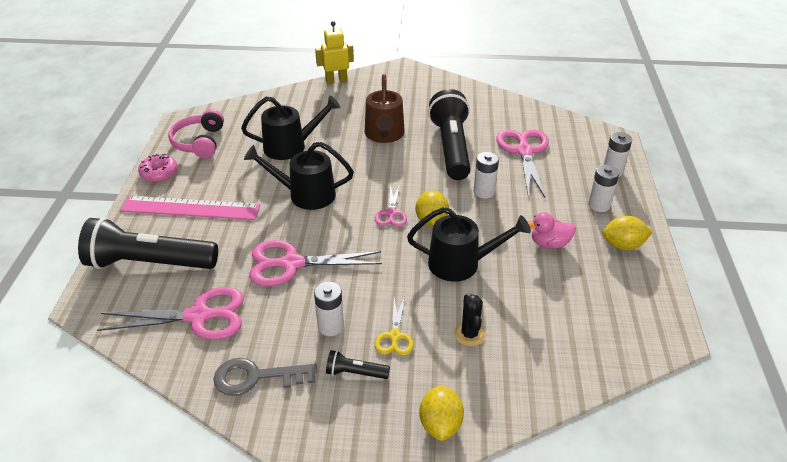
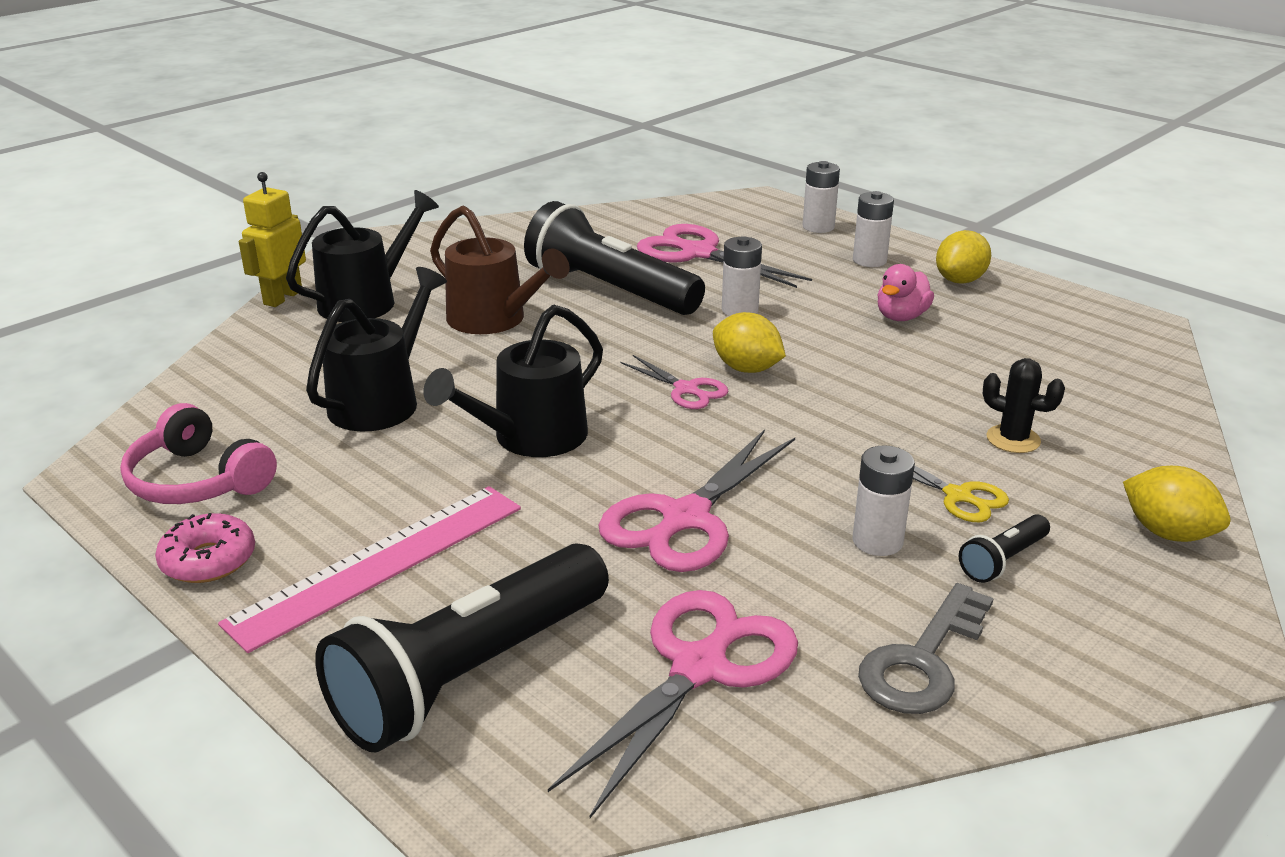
camera: 50 degrees left, 10 degrees down
black watering can [407,207,531,282] -> black watering can moved to [286,190,439,322]

